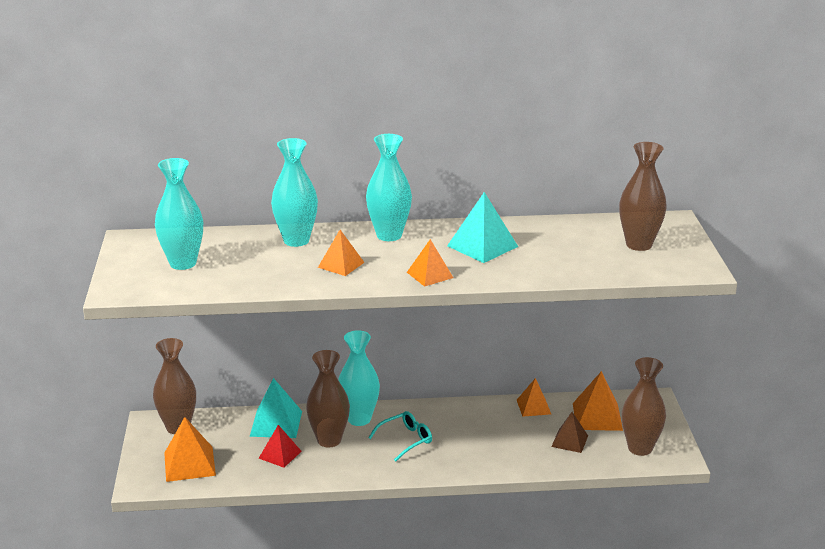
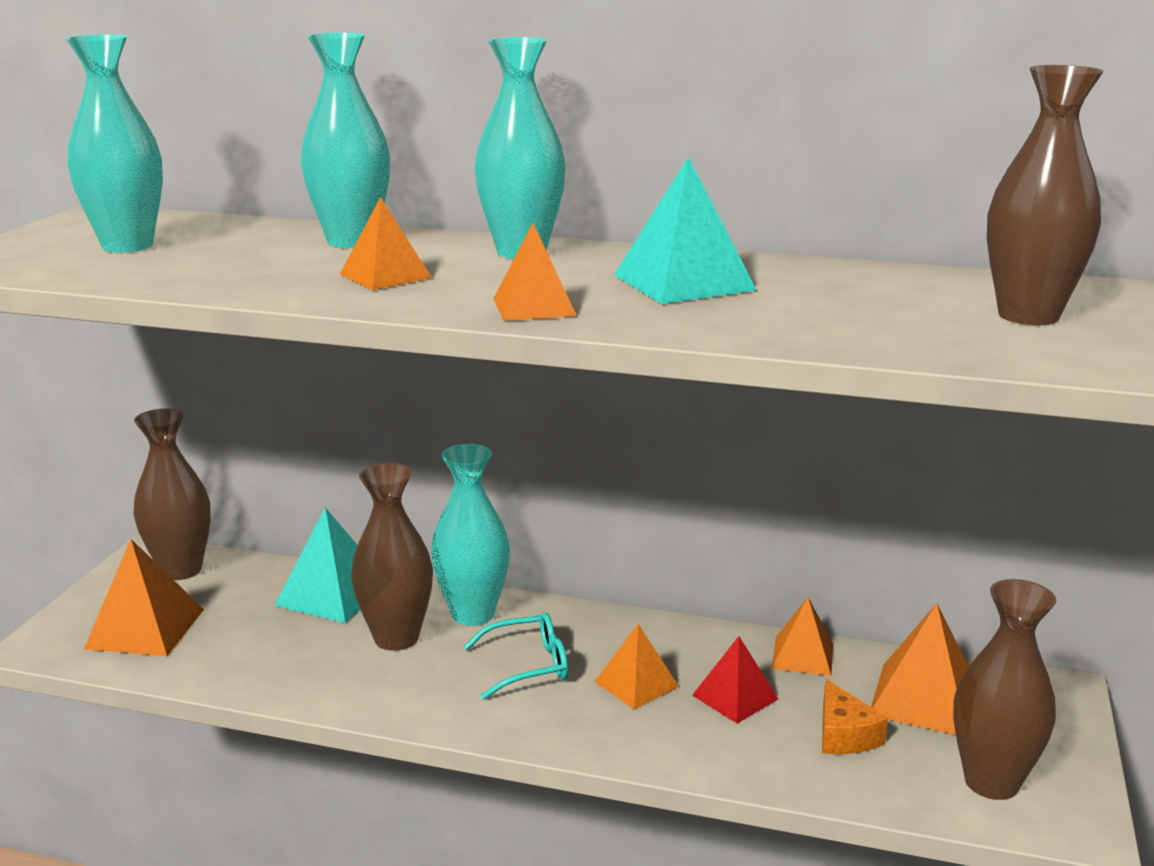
camera: 20 degrees right, 5 degrees down
red pyramid [259,425,301,468] -> red pyramid moved to [692,636,778,723]
brown pyramid [551,412,588,453] -> orange cheese [822,679,888,754]
none -> orange pyramid [595,624,679,710]

